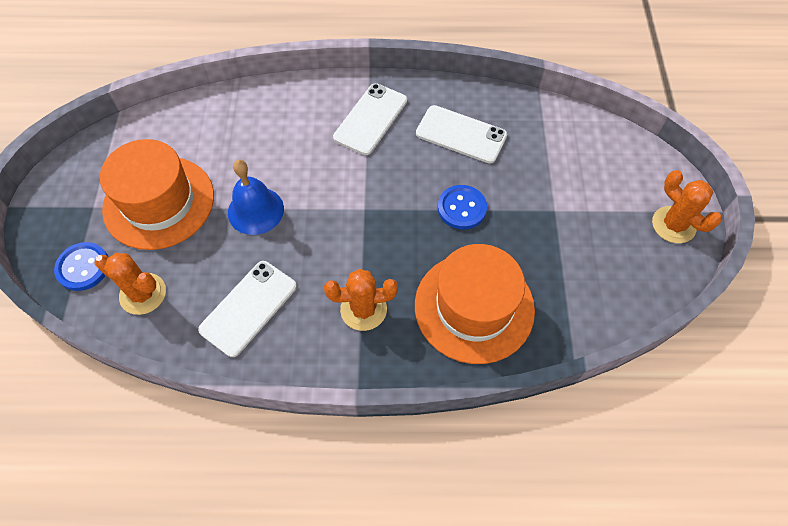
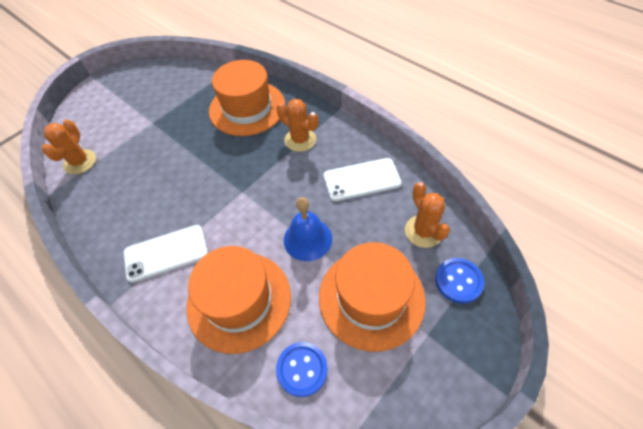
camera: 135 degrees left, 5 degrees down
white phone [416,105,507,163] -> none
blue button [438,185,487,230] -> blue button moved to [276,342,328,397]
orange cactus [652,170,722,243] -> orange cactus moved to [42,120,96,174]
none -> orange hat [186,246,291,354]

